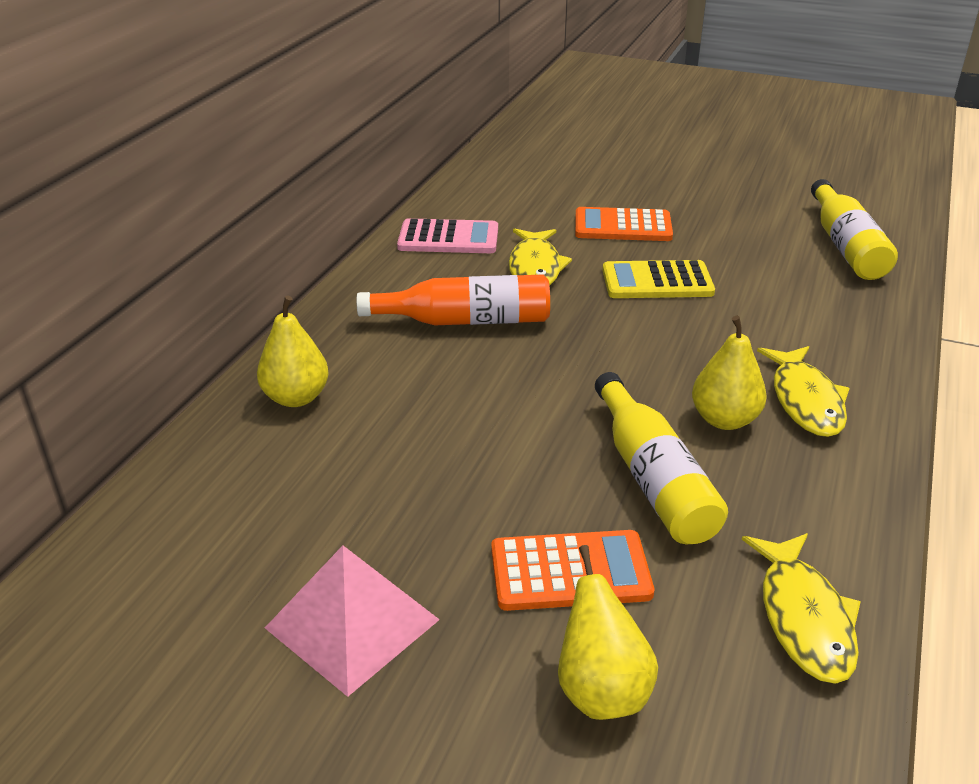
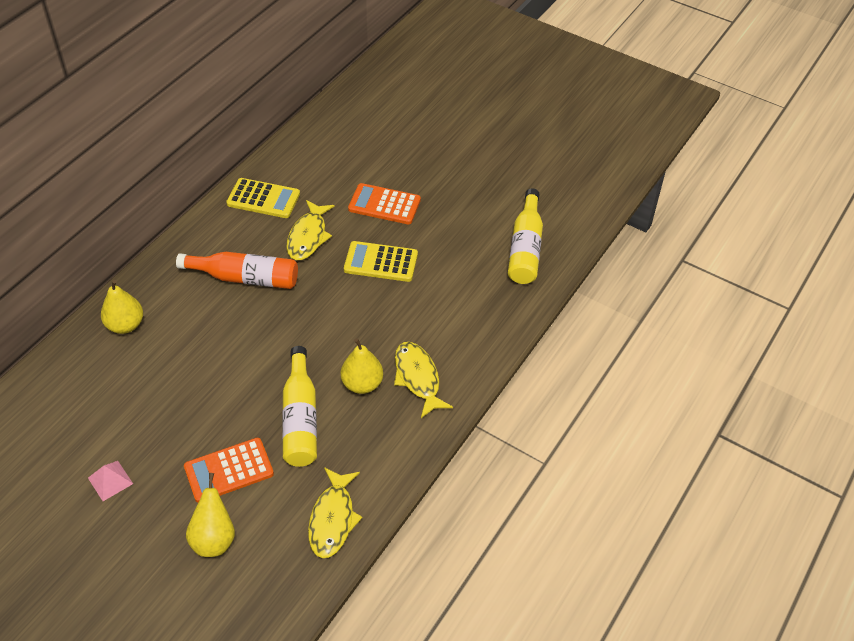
camera: 10 degrees right, 15 degrees up
pink pyramid [265,545,440,697] -> pink pyramid [88,461,133,501], size x0.54
pink calculator [397,218,498,253] -> yellow calculator [226,178,300,218]
orange calculator [491,530,654,611] -> orange calculator turned 150 degrees clockwise [184,438,274,503]
yellow fish [757,346,850,437] -> yellow fish turned 150 degrees clockwise [394,342,453,418]

